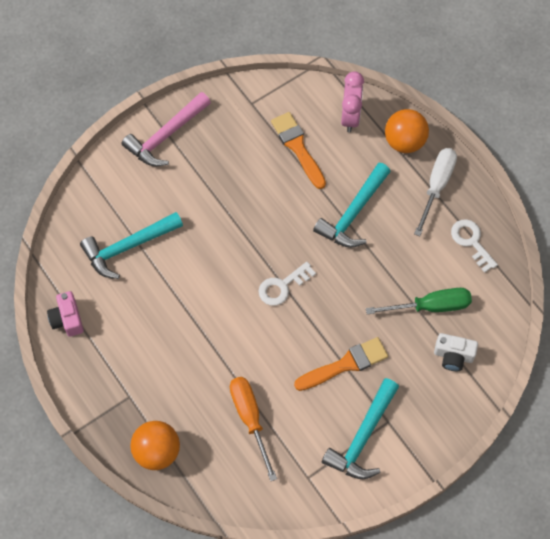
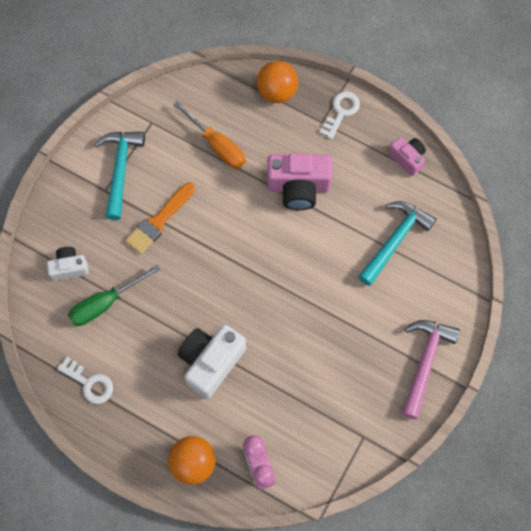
camera: 155 degrees right, 5 degrees up
white key [258,262,316,306] -> white key moved to [320,91,360,139]
orange brush [271,112,326,189] -> none
turquoise hammer [313,163,391,248] -> white camera [178,325,246,399]
white screwdriver [414,148,457,236] -> none
none -> pink camera [267,153,332,210]

